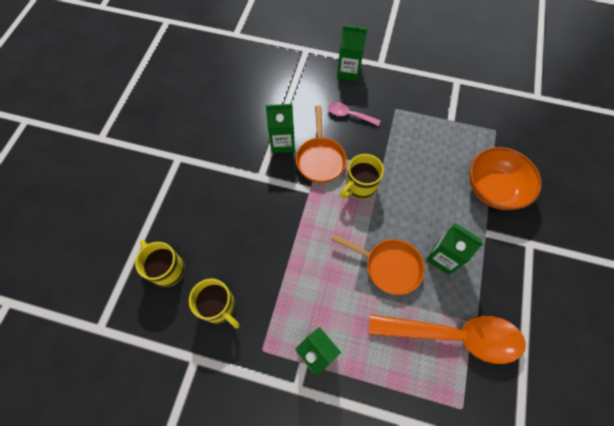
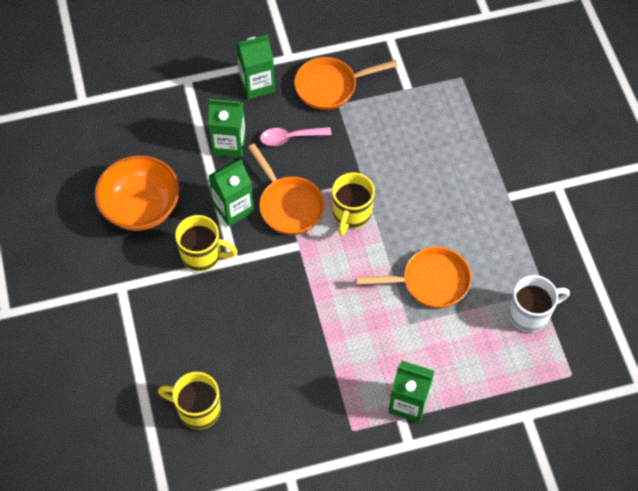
camera: 30 degrees left, 5 degrees down
yellow mug [189,278,240,329] -> yellow mug moved to [175,215,237,272]
orange spoon [369,314,526,364] -> white mug [509,275,570,332]
green carton [426,223,484,275] -> green carton moved to [208,99,246,158]
orange bowl [470,147,542,210] -> orange bowl moved to [94,155,180,231]
none -> orange pan [294,57,398,110]

